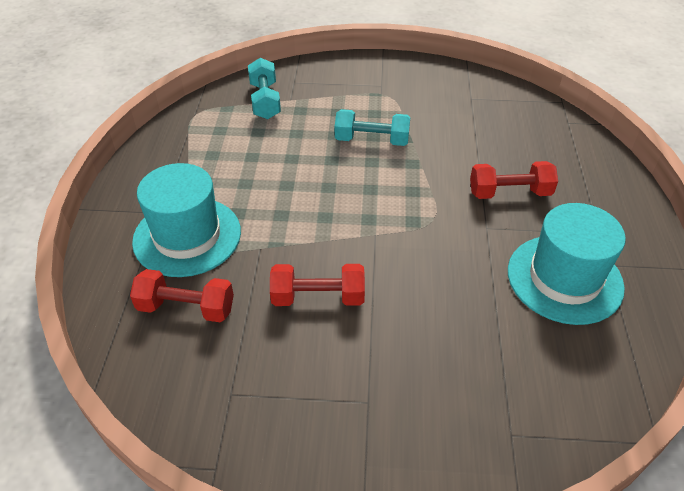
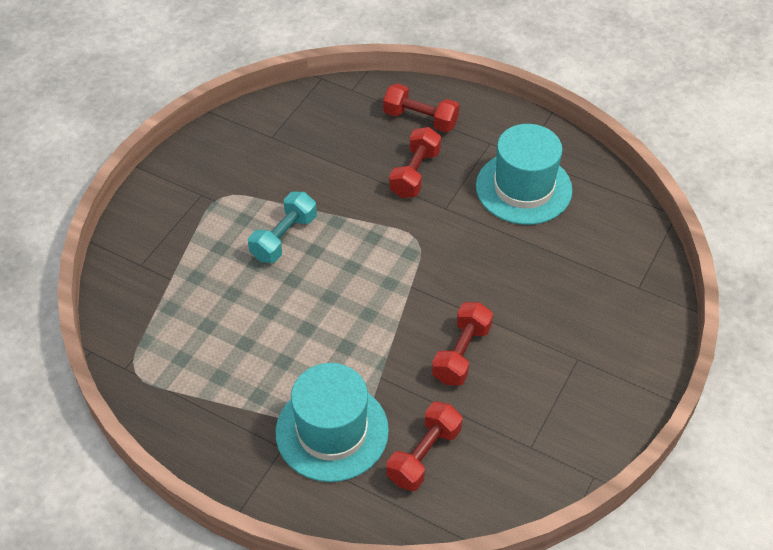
camera: 65 degrees left, 5 degrees up
turquoise dumbbell [248,58,281,119] -> none
none -> red dumbbell [383,83,459,132]

